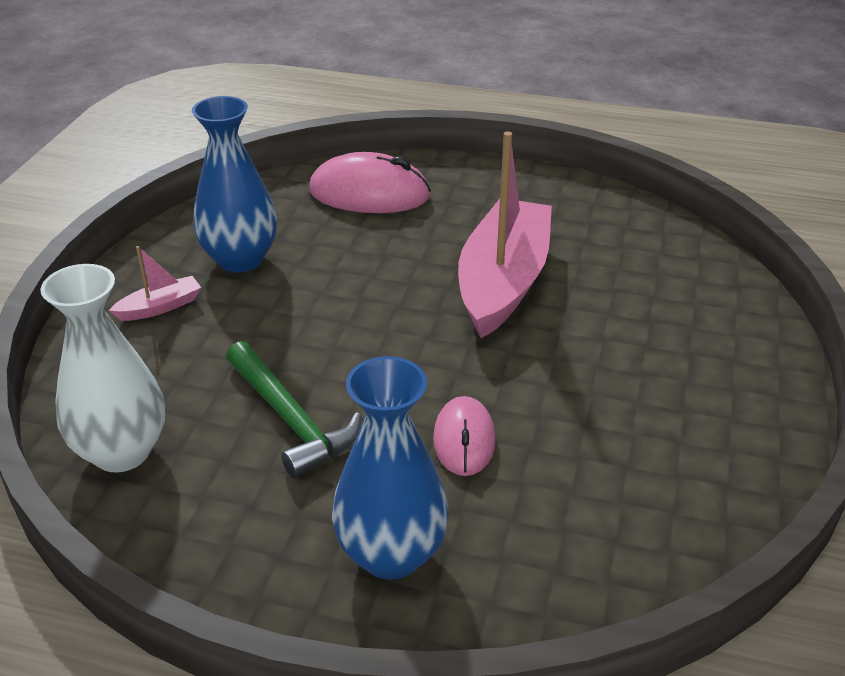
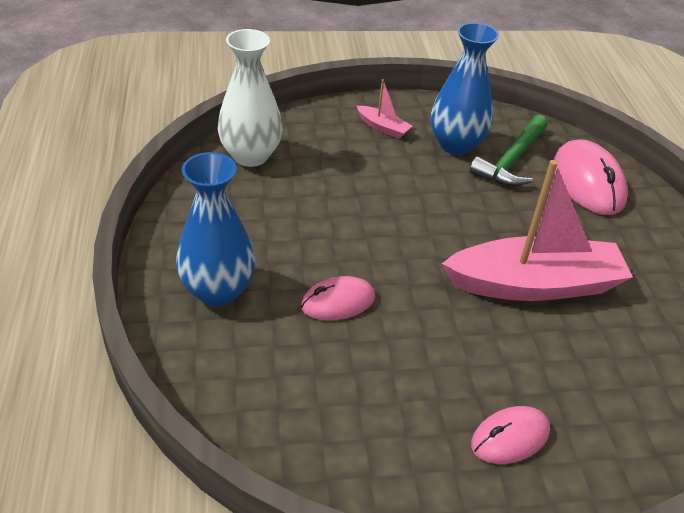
camera: 65 degrees right, 5 degrees up
green hammer [226,341,361,479] -> green hammer moved to [470,115,548,186]
none -> pink mouse [471,406,550,464]

